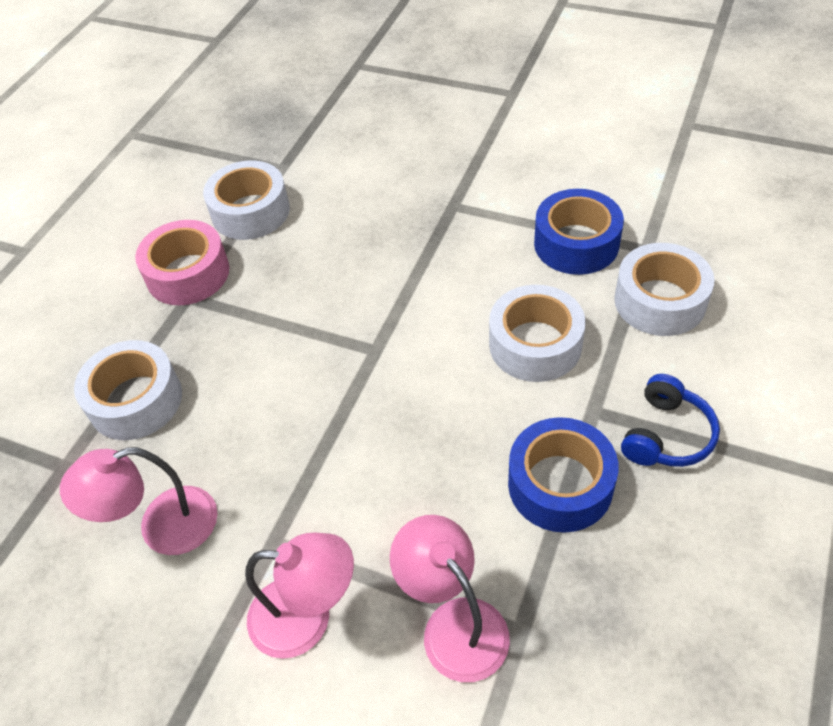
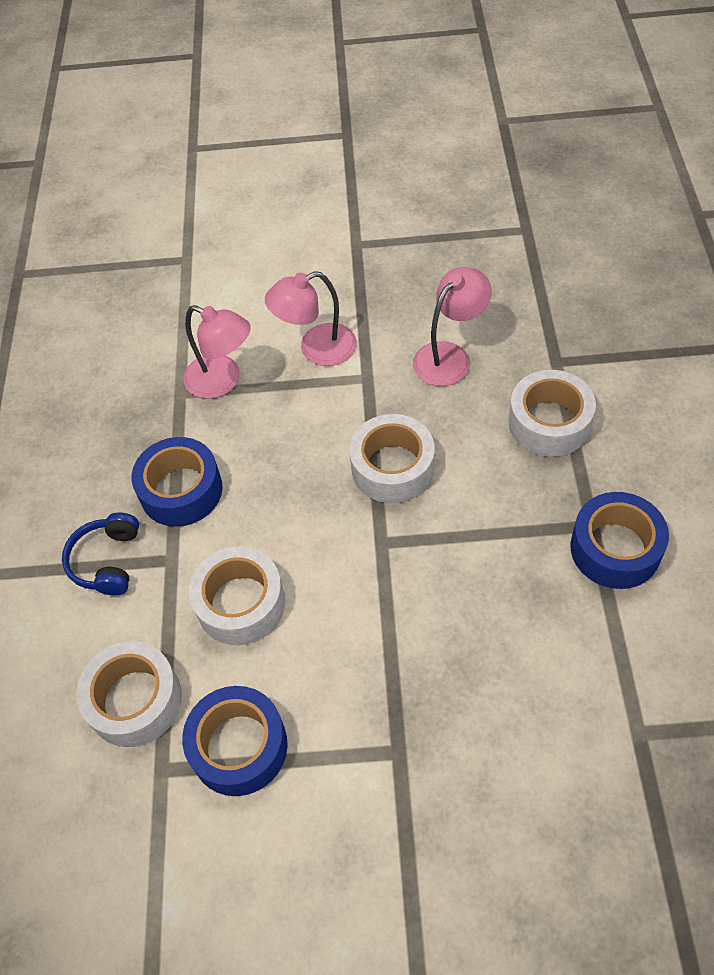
camera: 155 degrees right, 5 degrees up
pink tape [135,220,230,305] -> blue tape [570,492,669,589]
white tape [203,161,290,240] -> white tape moved to [349,414,435,503]

